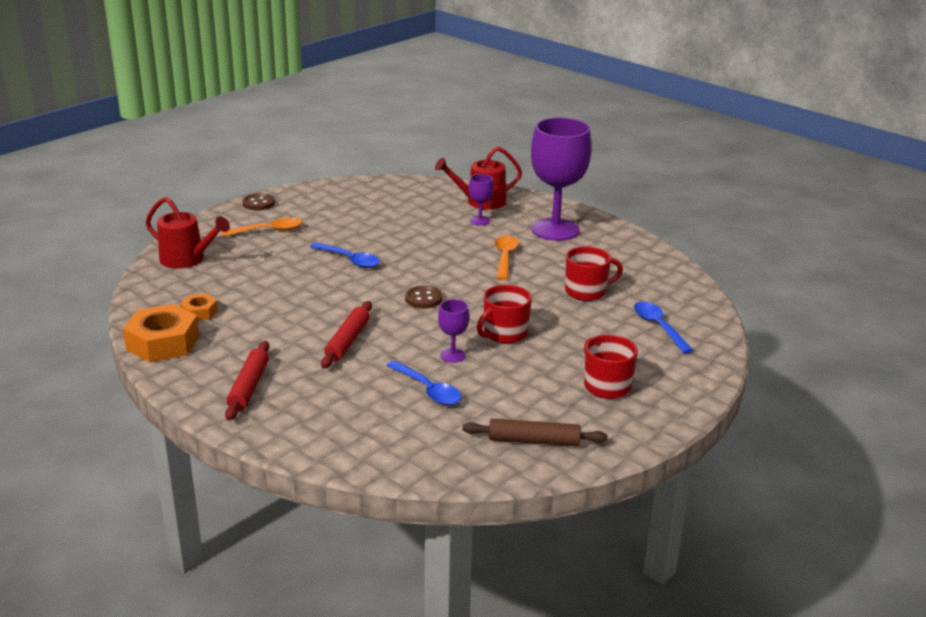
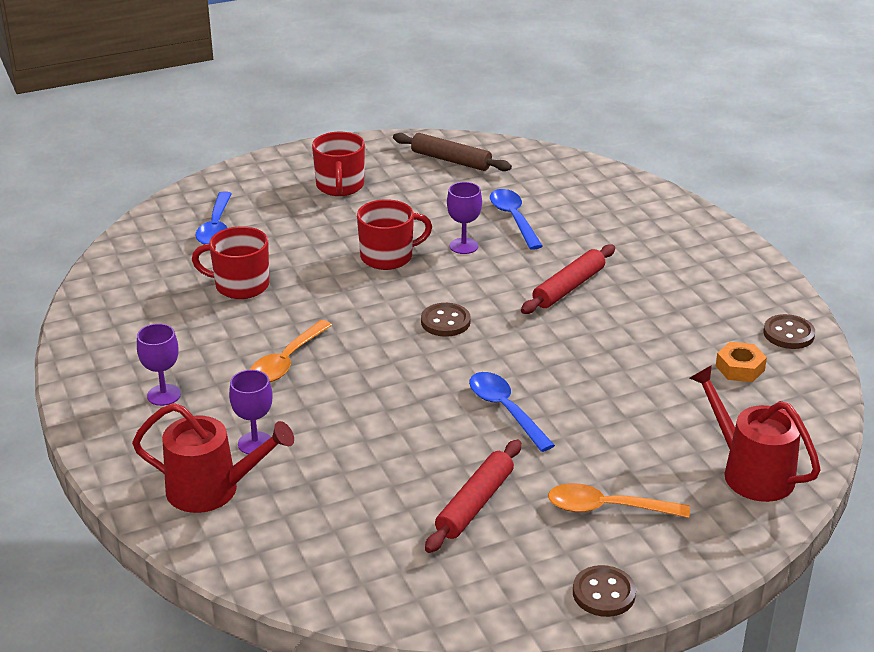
camera: 155 degrees left, 5 degrees up
orange nut [123,304,199,362] -> brown button [763,314,815,349]
red rolling pin [225,341,269,421] -> red rolling pin moved to [425,440,521,553]
purple goblet [531,117,591,241] -> purple goblet [137,323,181,406], size x0.43

